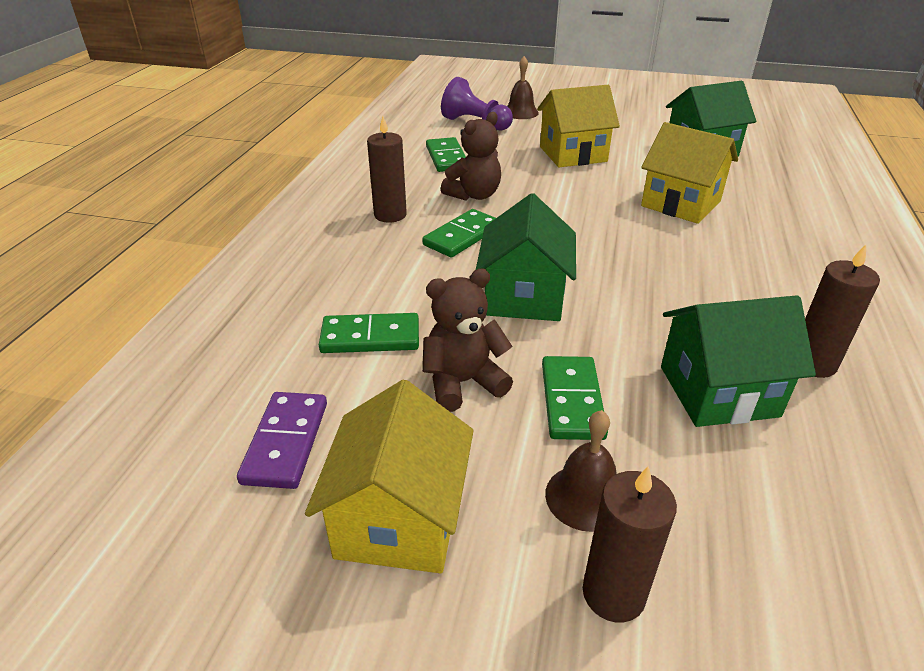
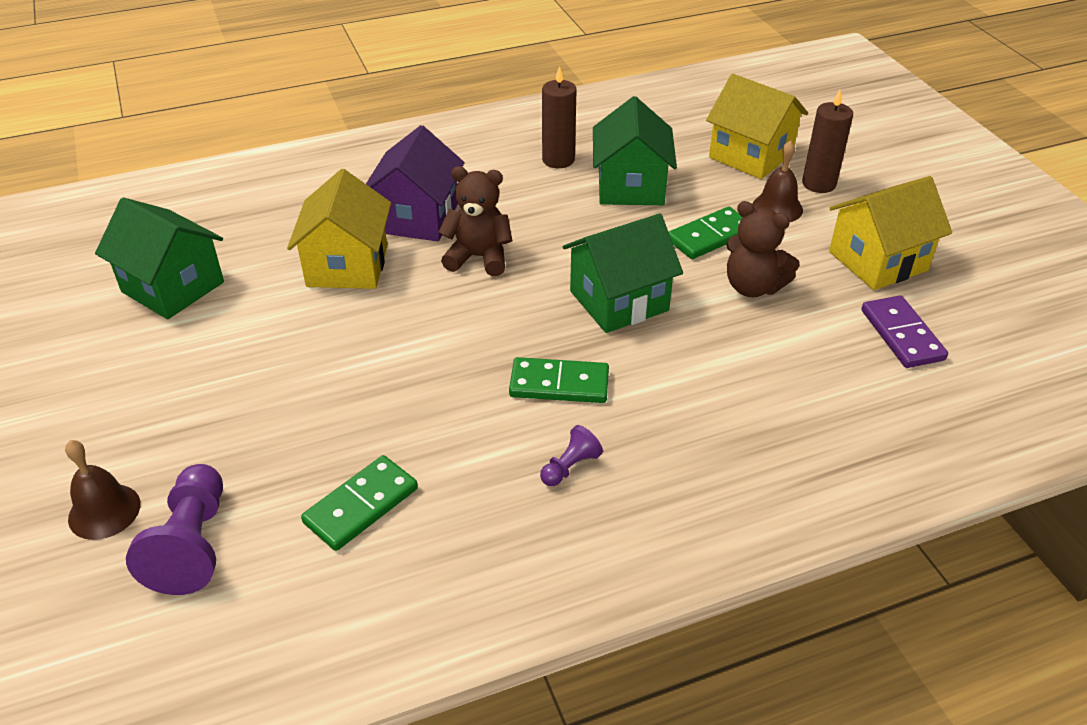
camera: 125 degrees left, 5 degrees up
purple domino [237,392,327,489] -> purple domino turned 75 degrees counterclockwise [861,295,948,368]
green domino [319,313,419,353] -> none
brown candle [367,116,407,223] -> purple pawn [540,425,603,486]
brown teddy bear [441,112,501,201] -> brown teddy bear moved to [438,166,512,276]
yellow house [537,85,620,167] -> yellow house moved to [706,74,808,179]
green house [661,295,816,427] -> green house turned 45 degrees clockwise [593,96,677,205]
none -> purple house [366,125,465,241]

